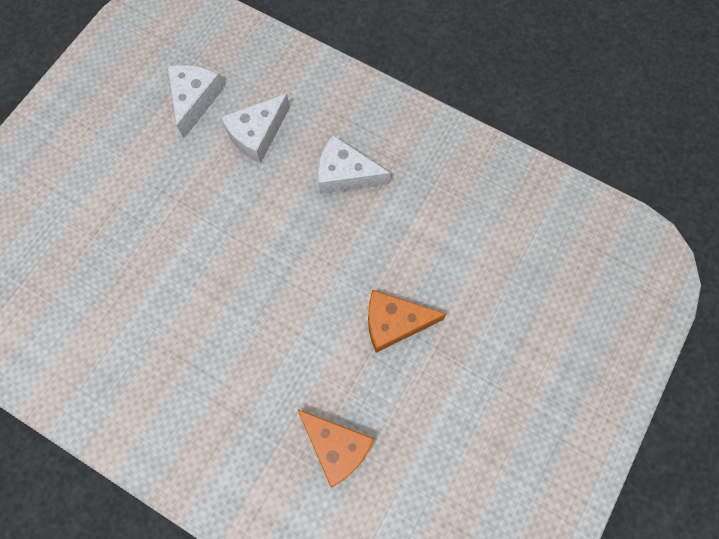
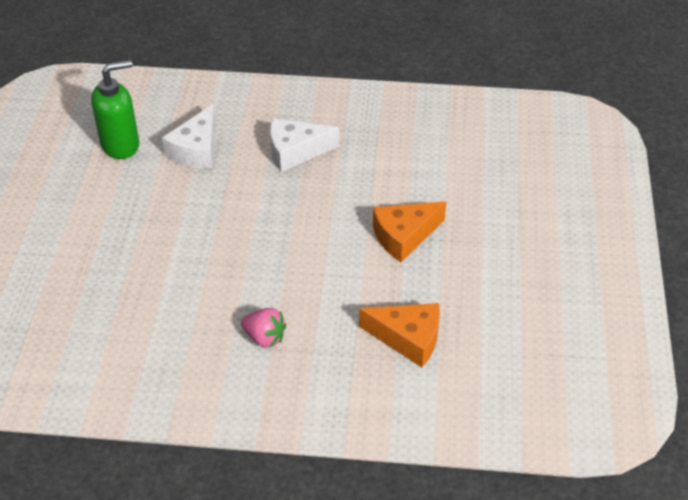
camera: 25 degrees left, 25 degrees down
white cheese [167,65,224,138] -> green soap dispenser [91,60,139,159]
none -> pink strawberry [241,308,286,347]

